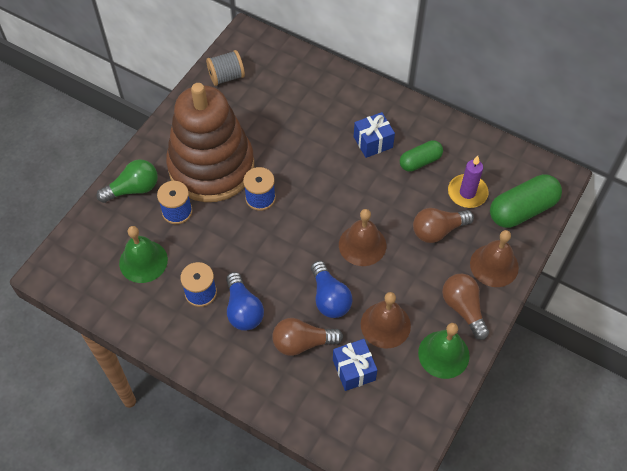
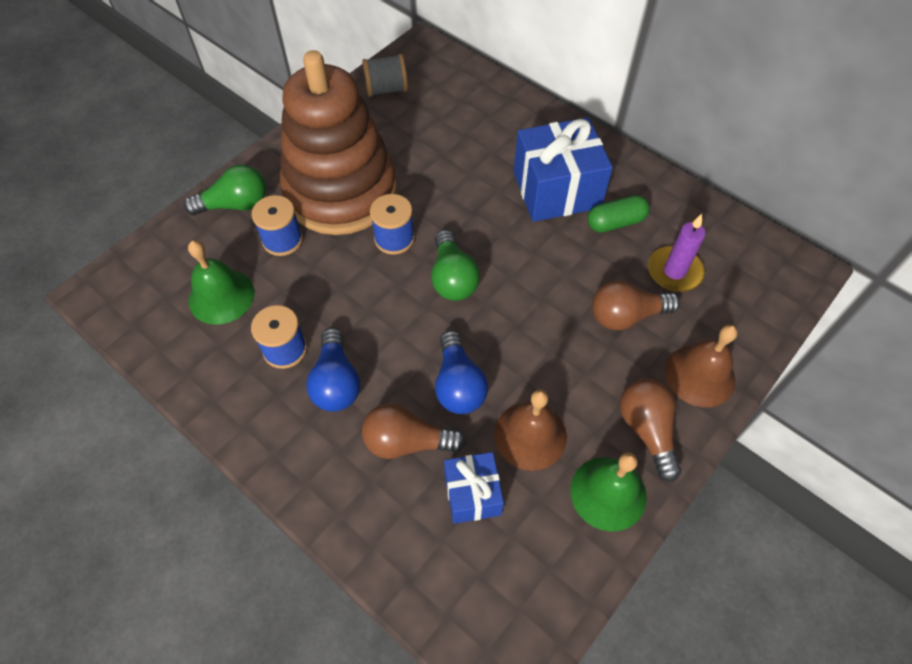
camera: 10 degrees right, 0 degrees up
brown bell [339,209,386,266] -> none
blue gift [354,112,395,158] -> blue gift [514,117,613,222], size x1.77
green capsule [490,174,562,228] -> none
none -> green light bulb [431,230,480,301]

